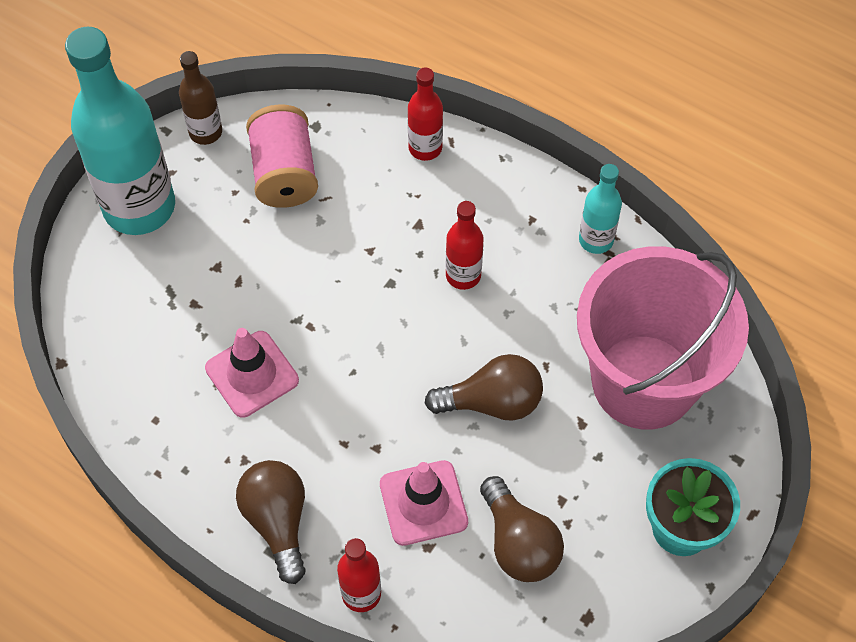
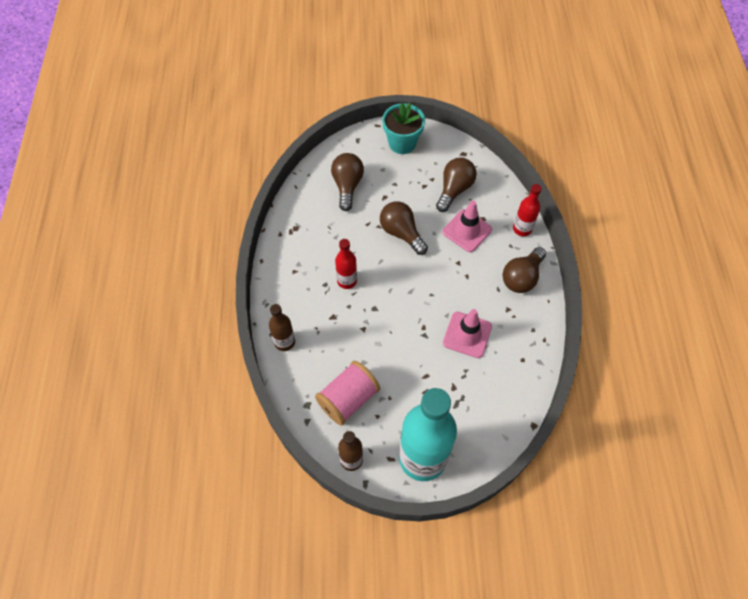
camera: 125 degrees left, 0 degrees up
red bottle [408,68,443,161] -> brown bottle [269,304,295,351]
pink bucket [577,246,749,430] -> brown light bulb [331,153,364,211]
turquoise bottle [579,164,622,254] -> none

